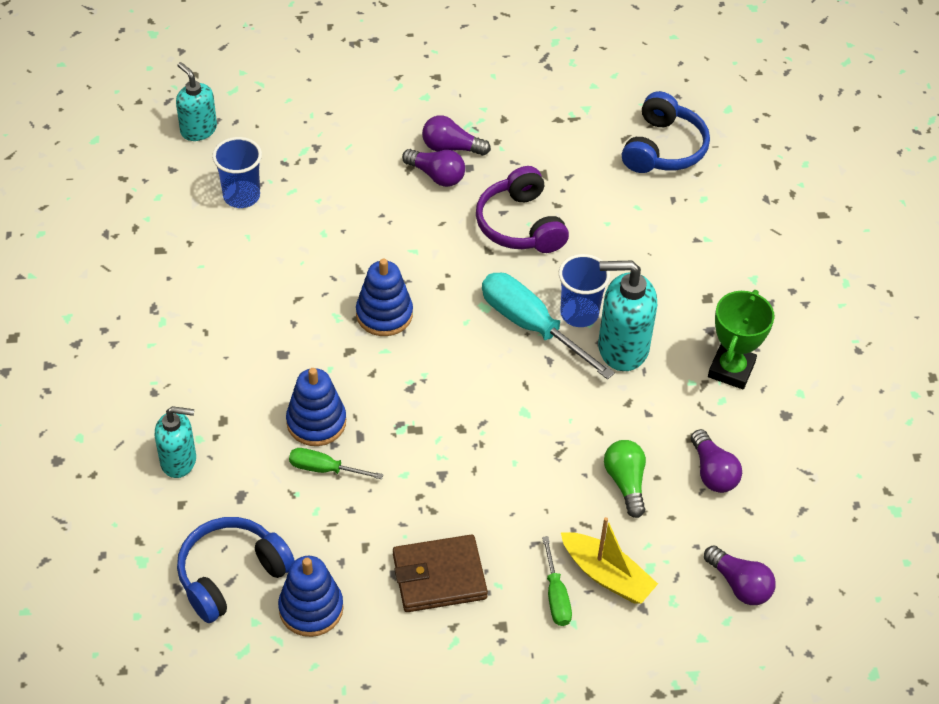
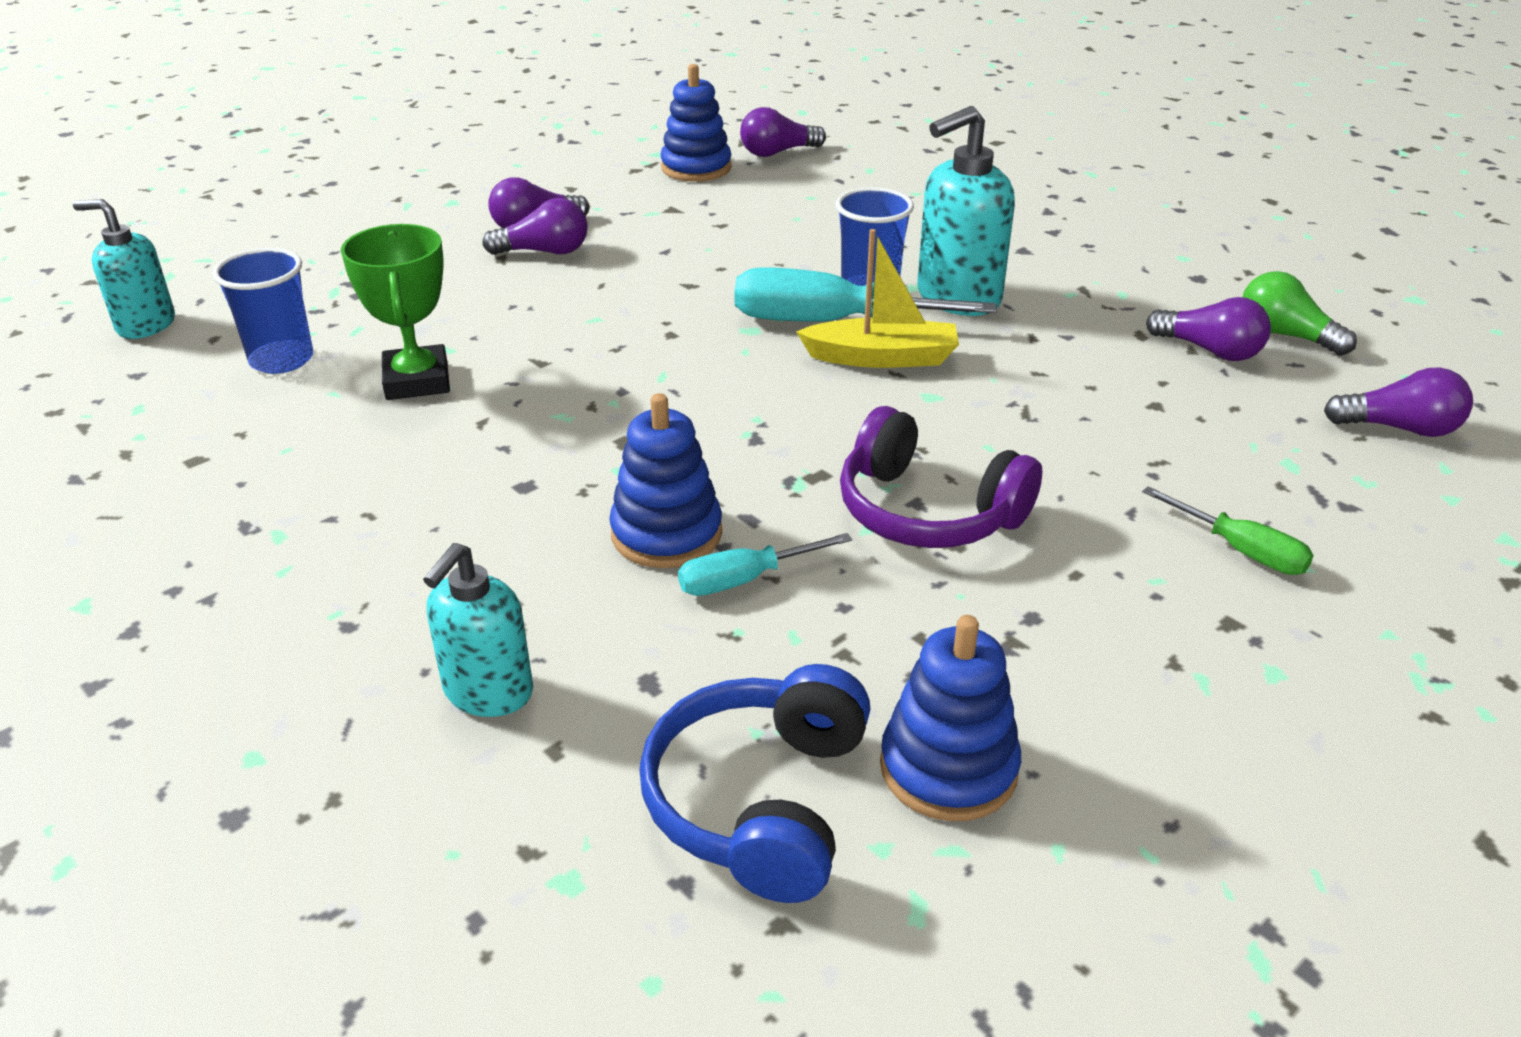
camera: 35 degrees left, 15 degrees down
turquoise soap dispenser [154,406,196,478] -> turquoise soap dispenser turned 150 degrees clockwise [423,543,533,717]
green screwdriver [289,448,383,480] -> turquoise screwdriver [678,533,852,596]
blue stacking toy [356,259,413,336] -> blue stacking toy moved to [661,64,732,182]
brown wallet [393,534,488,612] -> none
purple headphones [476,166,569,253] -> purple headphones moved to [840,406,1042,548]
yellow boat [561,517,658,604] -> yellow boat moved to [796,229,959,368]
green light bulb [604,440,646,518] -> green light bulb moved to [1243,271,1357,356]
blue headphones [622,91,710,173] -> purple light bulb [740,107,826,157]
green trophy [708,290,774,389] -> green trophy moved to [341,224,450,400]

